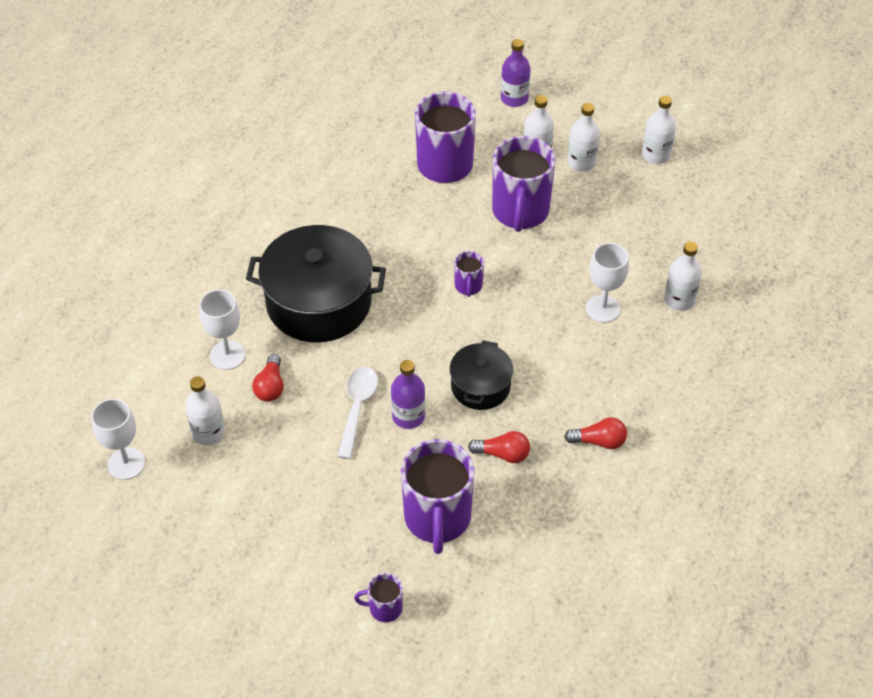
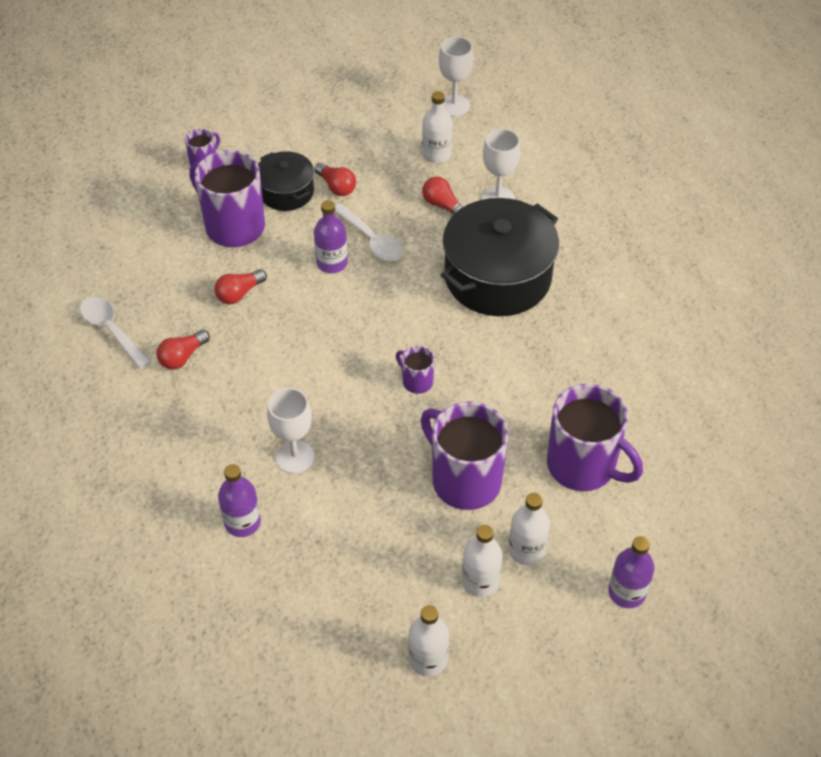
camera: 130 degrees right, 0 degrees up
black pot [450,340,513,410] -> black pot moved to [258,151,314,211]
white bottle [664,242,702,311] -> purple bottle [218,464,261,537]
none -> white spoon [80,297,151,369]
none -> red light bulb [314,162,356,196]

